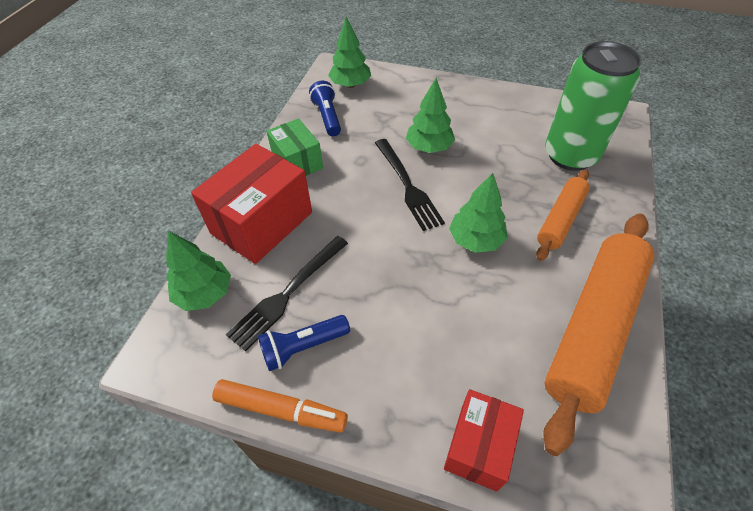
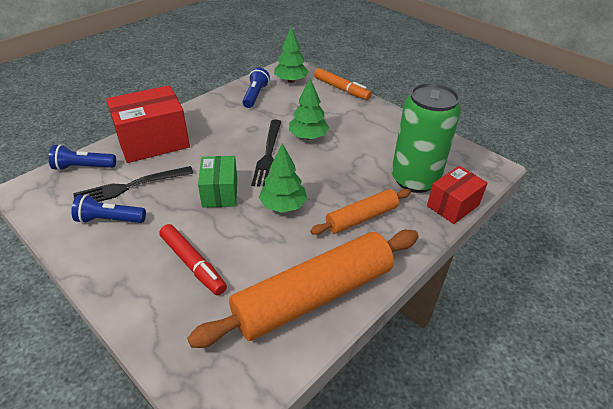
camera: 25 degrees right, 10 degrees down
green tree [166,231,231,311] -> blue flashlight [49,144,116,171]
orange marker [212,379,348,433] -> orange marker moved to [314,68,372,100]
green box [266,118,323,176] -> green box moved to [198,156,237,208]
red box [444,389,524,492] -> red box moved to [427,166,488,224]
none -> red marker [159,224,227,296]

